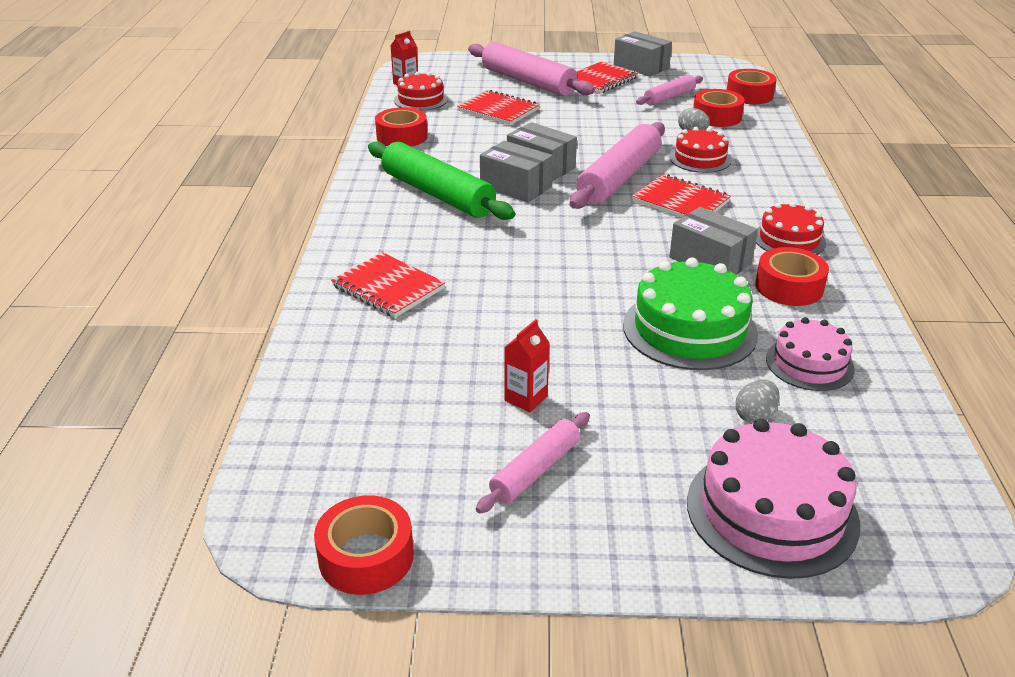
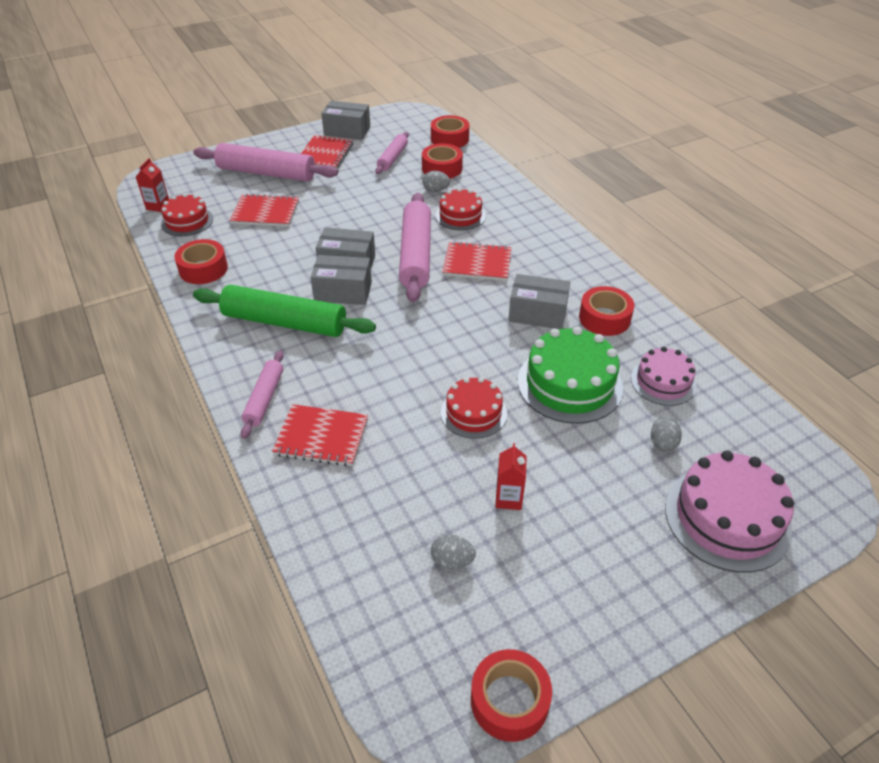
camera: 30 degrees left, 10 degrees up
pink rolling pin [476,412,590,513] -> pink rolling pin moved to [241,350,284,439]
red cake [756,202,826,255] -> red cake moved to [441,377,507,439]
none -> grey egg [431,534,476,569]

